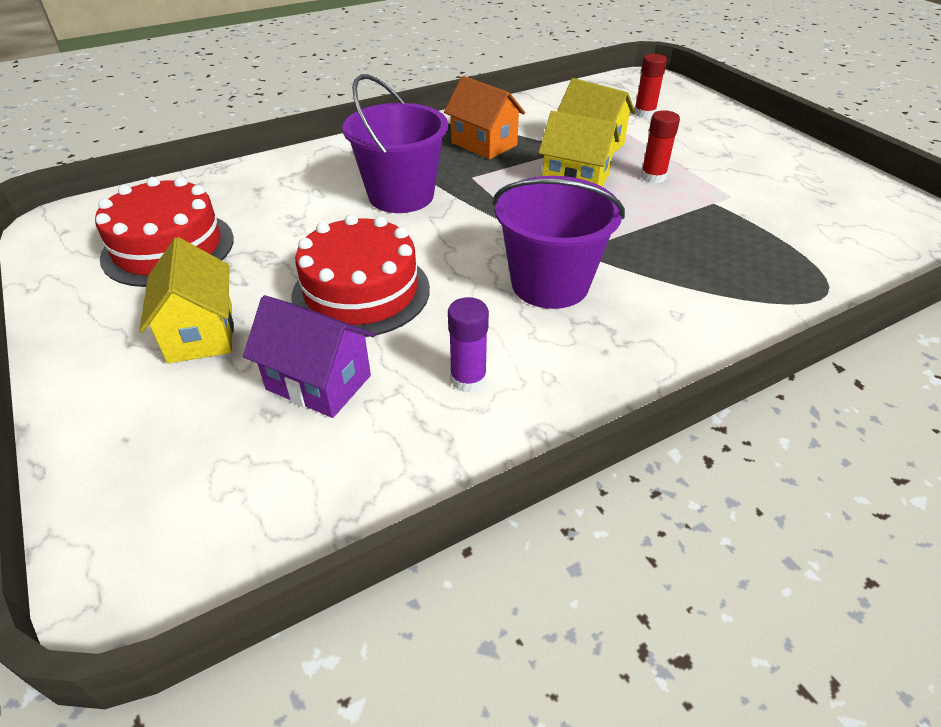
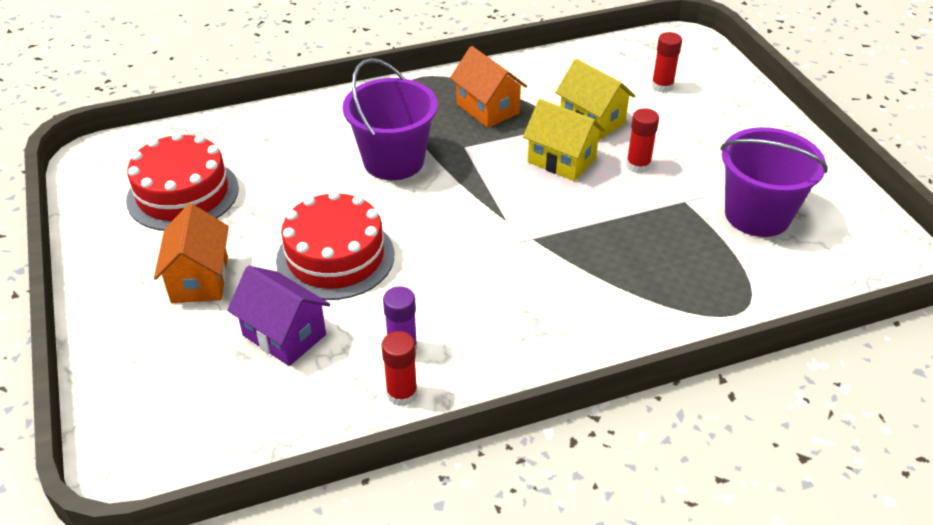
camera: 10 degrees right, 0 degrees up
yellow house [139,237,234,363] -> orange house [154,203,229,303]
purple bucket [493,176,625,309] -> purple bucket moved to [720,127,828,237]
none -> red glue stick [381,331,417,406]

